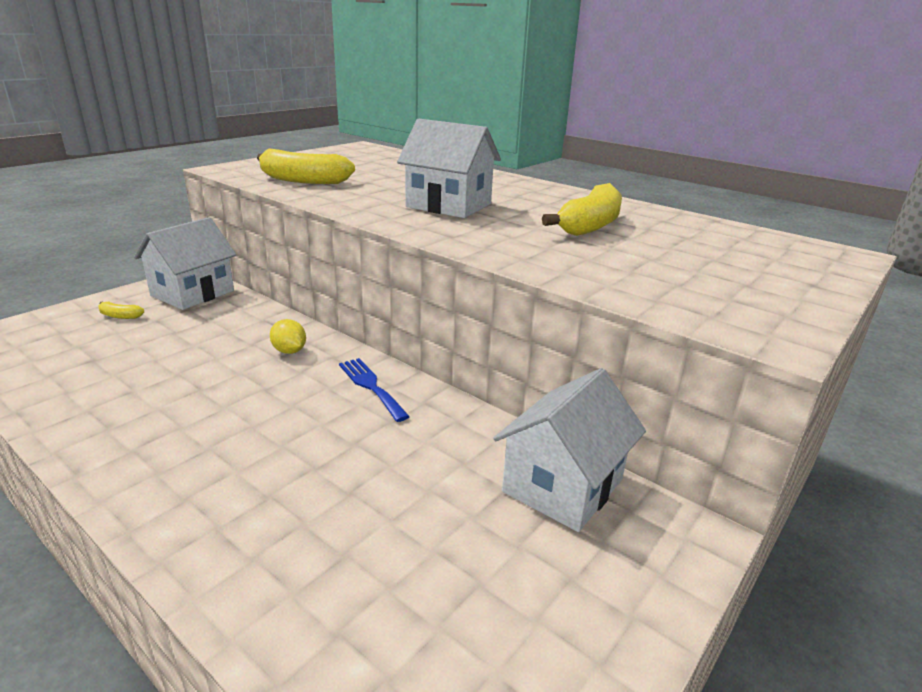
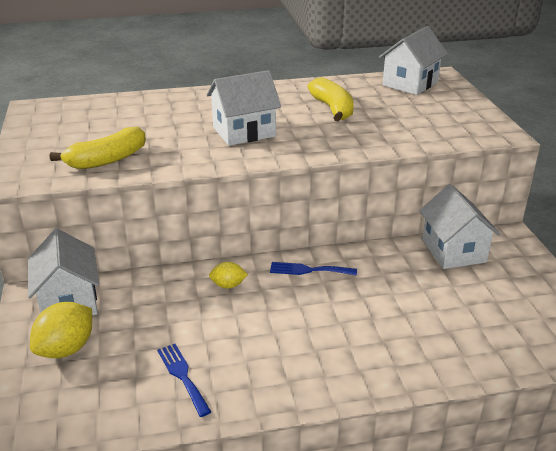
camera: 50 degrees left, 5 degrees up
yellow banana [98,301,144,319] -> yellow lemon [30,302,92,358]
none -> blue fork [157,344,211,417]
none -> white house [379,26,448,95]

